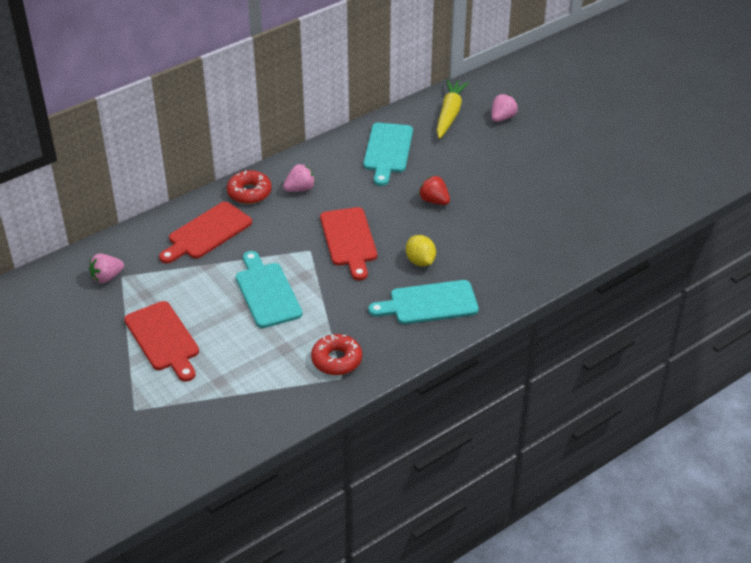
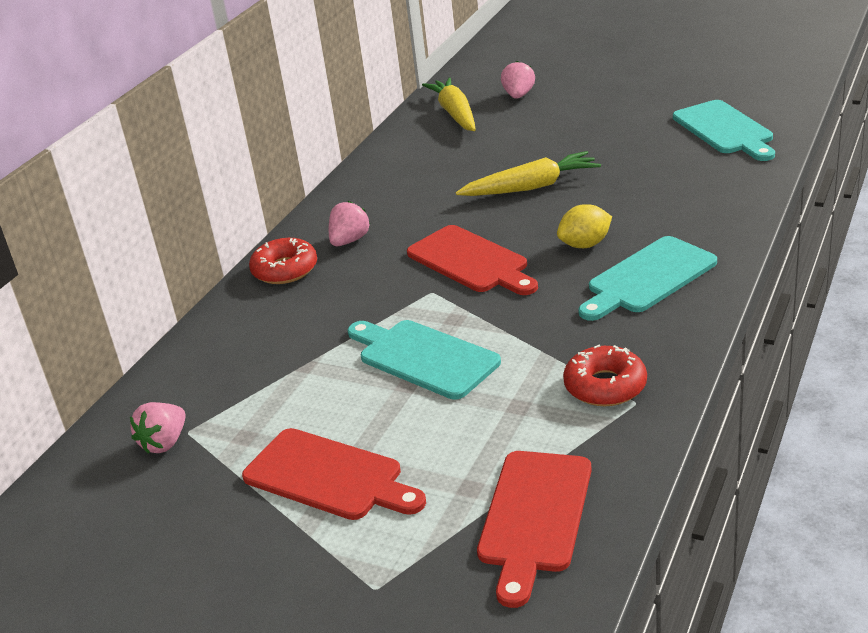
camera: 25 degrees left, 10 degrees down
red cutting board [159,202,252,263] -> red cutting board moved to [477,451,592,608]
turquoise cutting board [363,123,413,186] -> turquoise cutting board moved to [673,100,775,161]
yellow lemon [406,235,436,266] -> yellow lemon turned 60 degrees counterclockwise [557,204,612,248]
red strawberry [419,176,450,205] -> yellow carrot [456,151,601,196]

